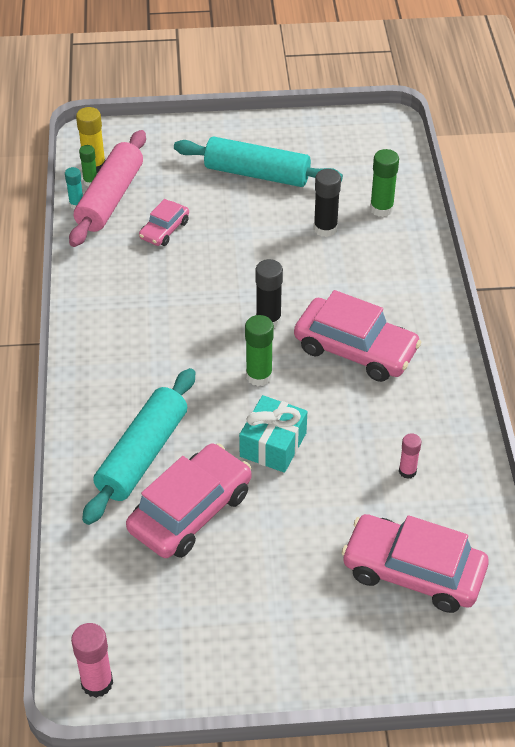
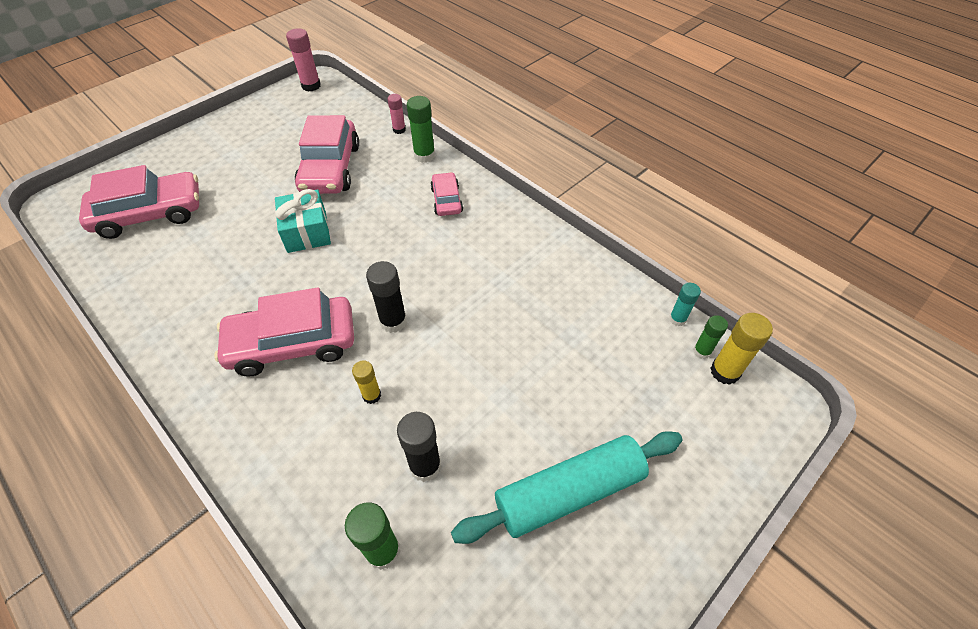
camera: 140 degrees right, 5 degrees up
pink rolling pin [69,130,146,247] -> none
turquoise rolling pin [82,368,195,525] -> none
pink car [139,199,189,246] -> pink car moved to [430,172,463,216]
green glue stick [245,315,274,386] -> green glue stick moved to [407,96,435,163]
pink glue stick [399,433,421,479] -> pink glue stick moved to [388,94,406,134]
none -> yellow glue stick [352,360,381,404]

